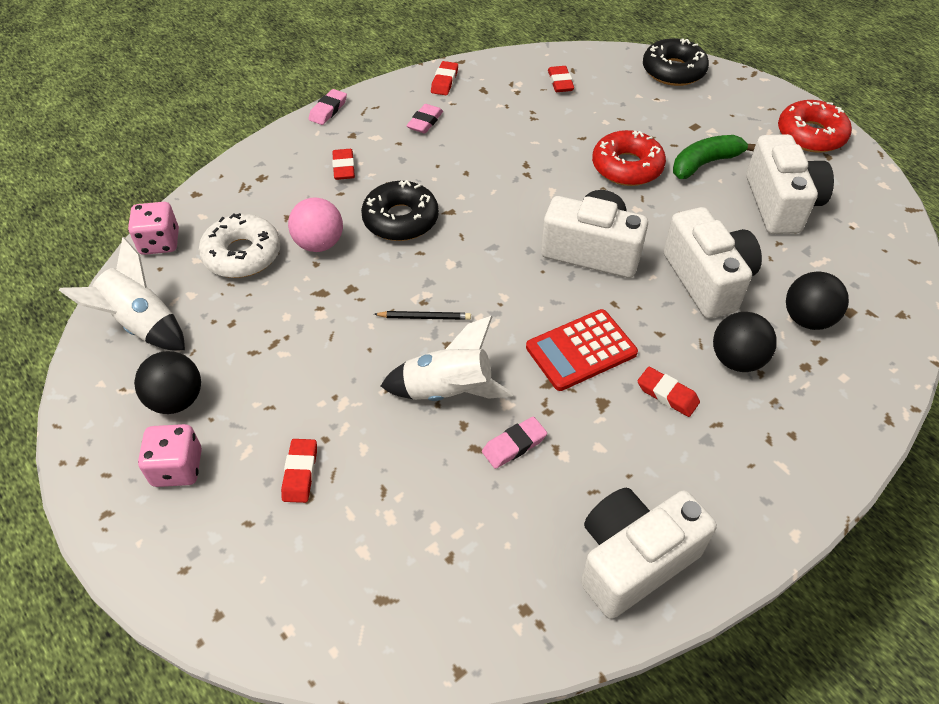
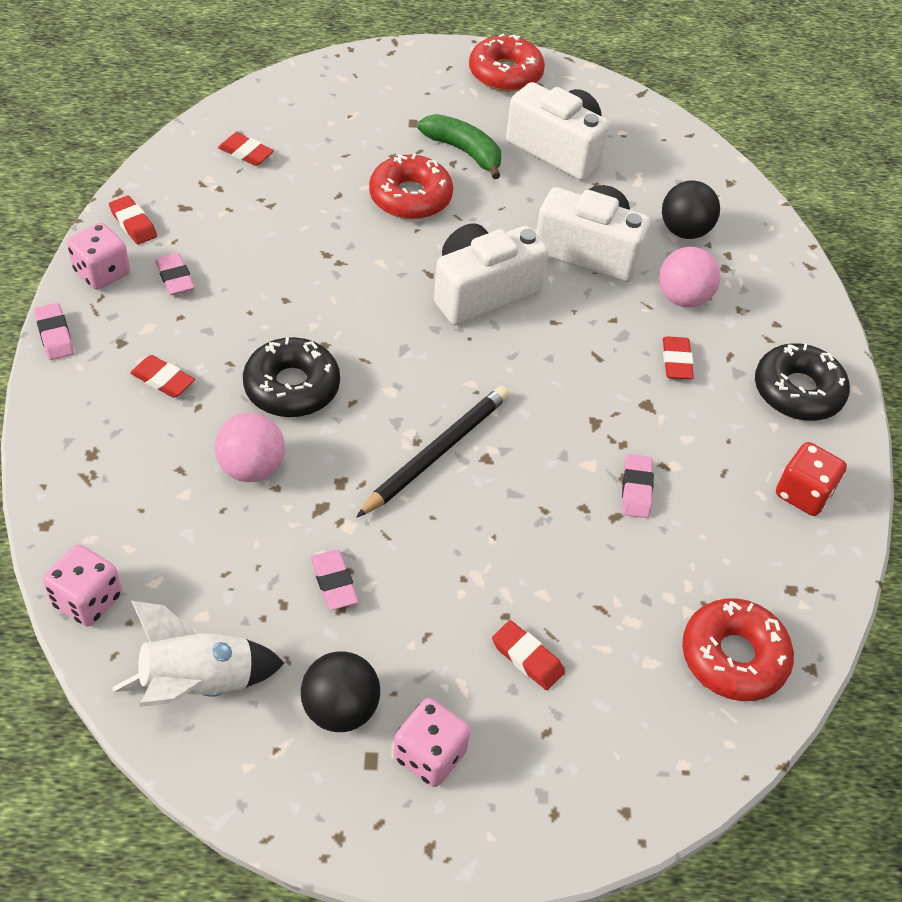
camera: 55 degrees left, 0 degrees up
white donut [199,213,281,278] -> none
black pencil [374,311,471,320] -> black pencil [356,386,510,518], size x1.92
white rocket [381,316,513,401] -> none
red calculator [526,309,638,391] -> none
white camera [581,488,717,619] -> red dice [776,442,847,516]
red eraser [638,367,700,417] -> red eraser turned 75 degrees counterclockwise [663,336,694,379]
black donut [643,38,709,86] -> black donut moved to [755,343,850,421]
green banana [673,135,756,179] -> green banana turned 120 degrees clockwise [417,114,501,179]
black ball [713,312,777,372] -> pink ball [659,247,720,308]
none -> pink dice [67,223,130,290]
none -> pink eraser [311,550,358,610]
none -> red donut [682,598,794,701]

